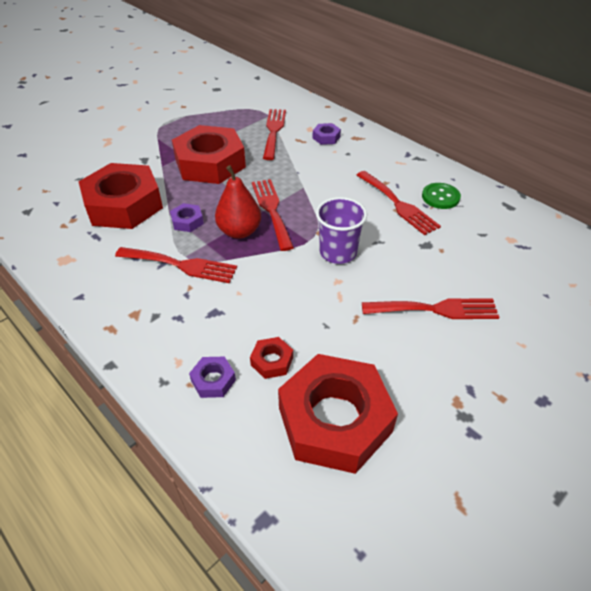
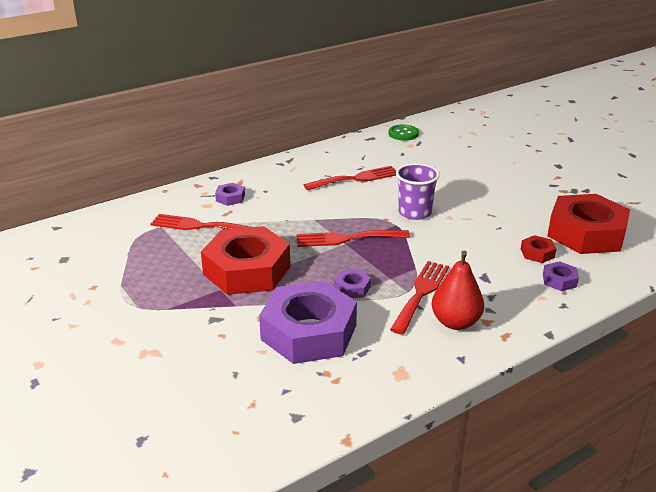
camera: 80 degrees left, 15 degrees down
red nut [78,163,163,229] -> purple nut [259,281,357,364]
red pear [215,165,261,239] -> red pear moved to [432,250,484,330]
red fork [362,299,499,319] -> none
green button [422,183,461,209] -> green button moved to [388,125,419,141]

